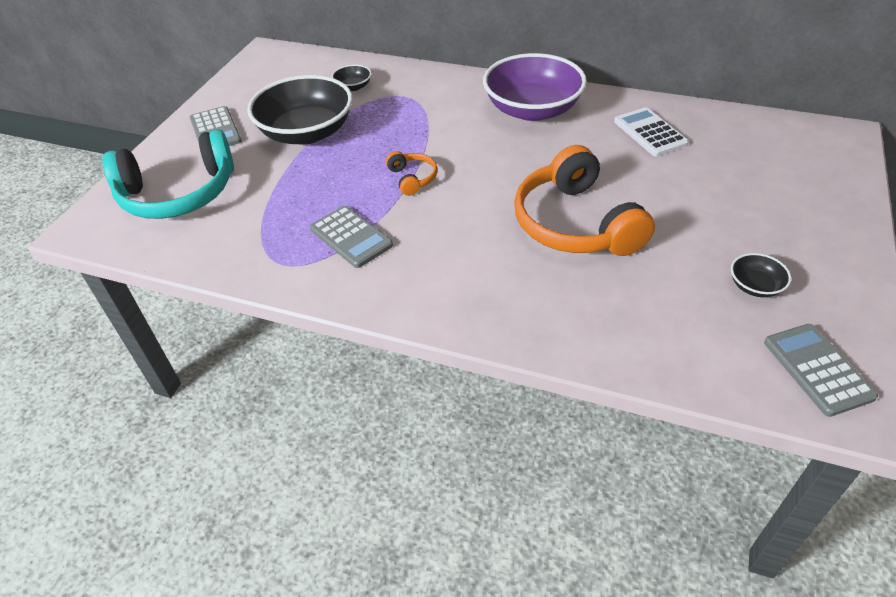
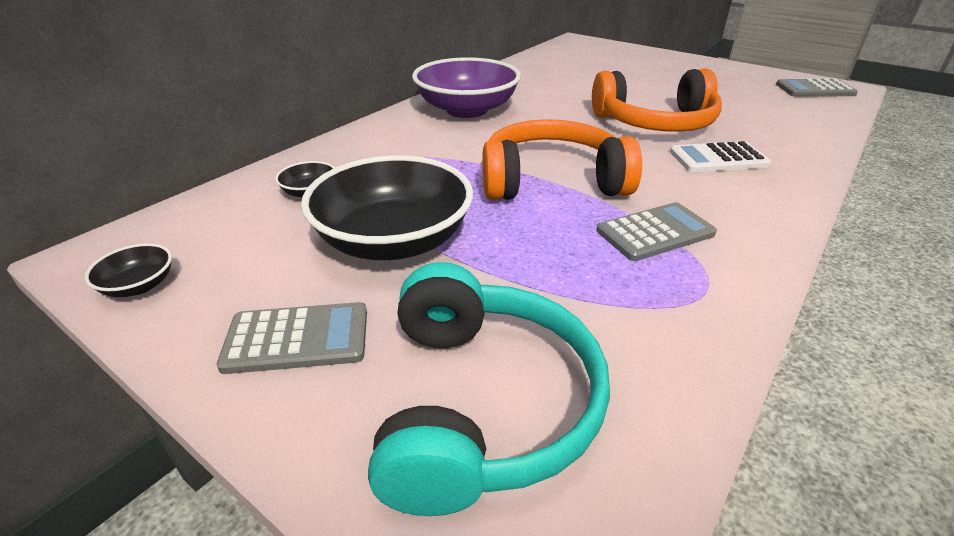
camera: 75 degrees left, 10 degrees down
orange headphones [386,151,437,196] -> orange headphones [482,119,642,200], size x2.24
white calculator [614,107,689,156] -> white calculator moved to [670,141,771,172]
black bowl [731,253,791,297] -> black bowl moved to [85,243,172,297]

